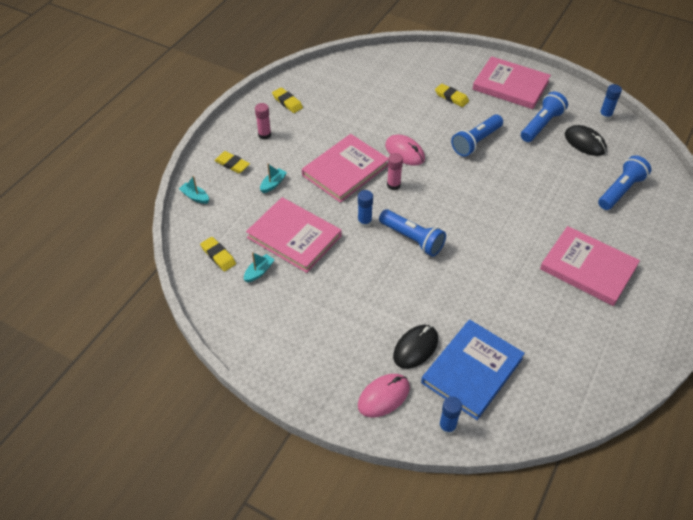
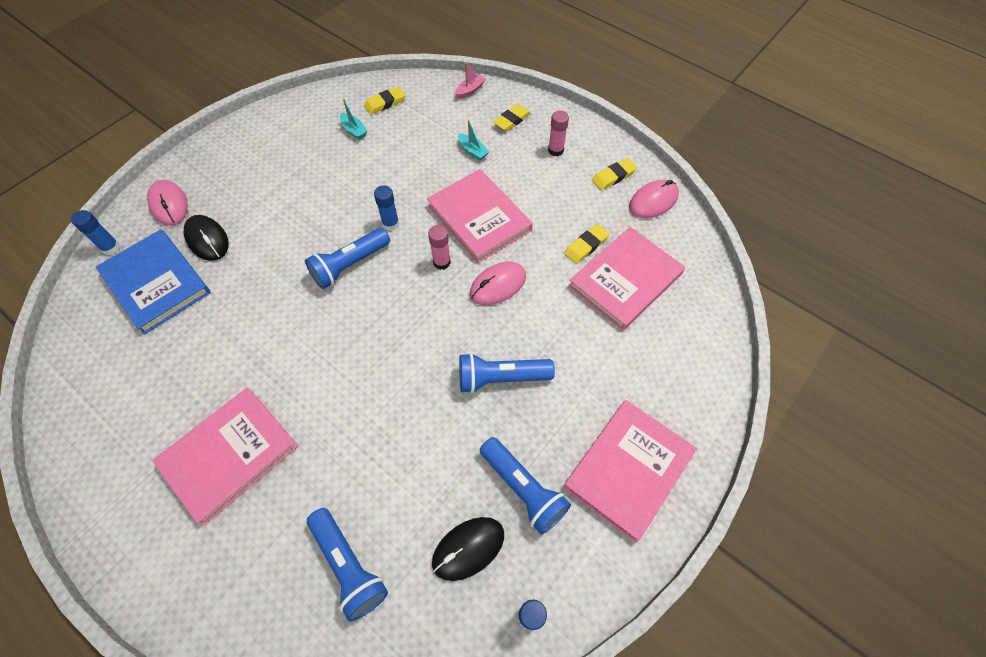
camera: 100 degrees right, 10 degrees up
turquoise boat [179,176,209,204] -> pink boat [455,63,485,99]
pink book [246,197,341,273] -> pink book moved to [568,227,685,331]
yellow eraser [435,84,469,107] -> yellow eraser moved to [564,224,610,264]
blue flashlight [451,115,503,157] -> blue flashlight turned 60 degrees counterclockwise [459,353,555,393]
none -> pink mouse [629,180,679,218]

